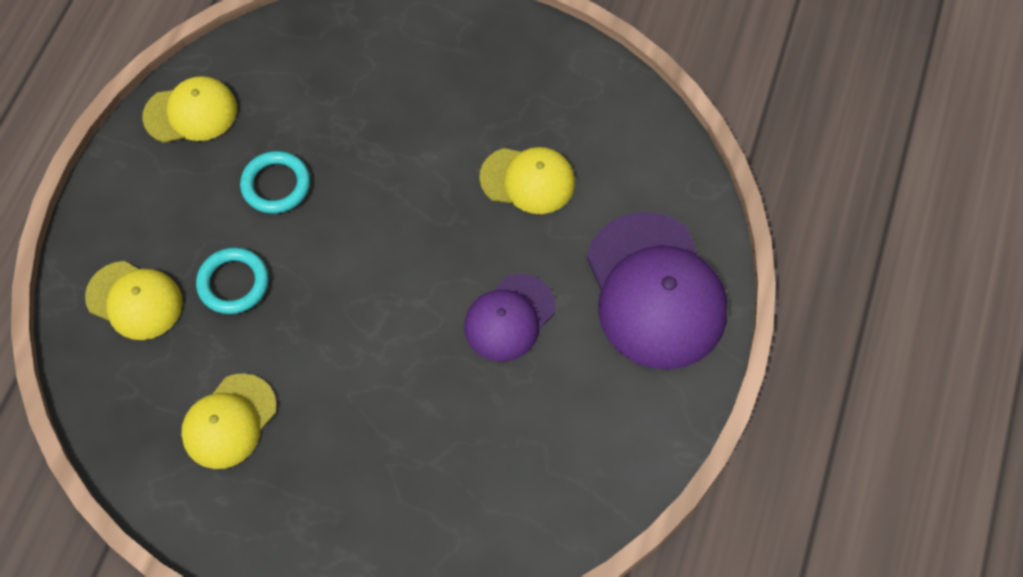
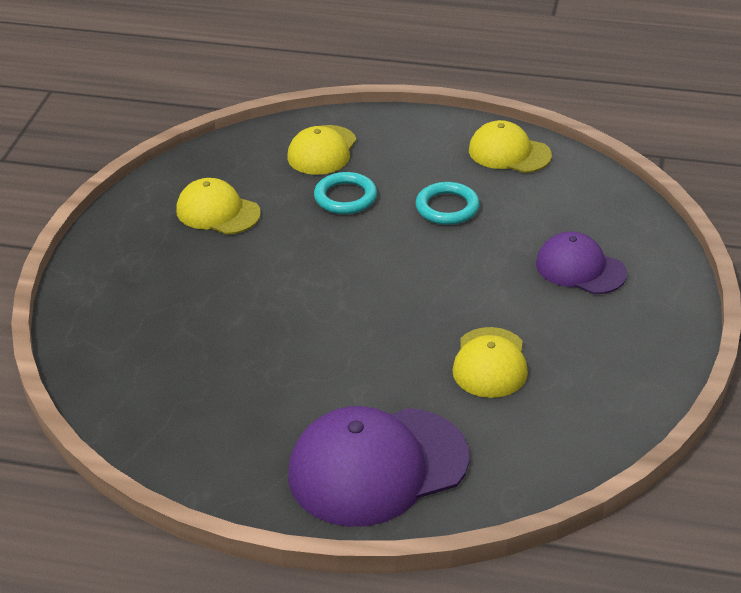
camera: 85 degrees right, 25 degrees down
yellow cap [142,76,237,143] -> yellow cap turned 135 degrees clockwise [469,120,552,173]
purple cap [464,274,555,362] -> purple cap moved to [536,232,627,294]

